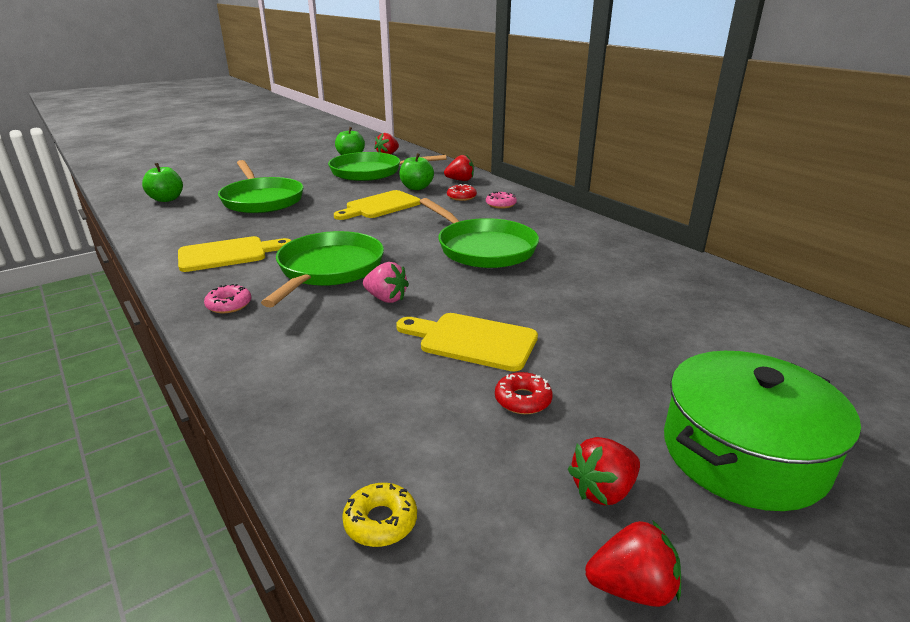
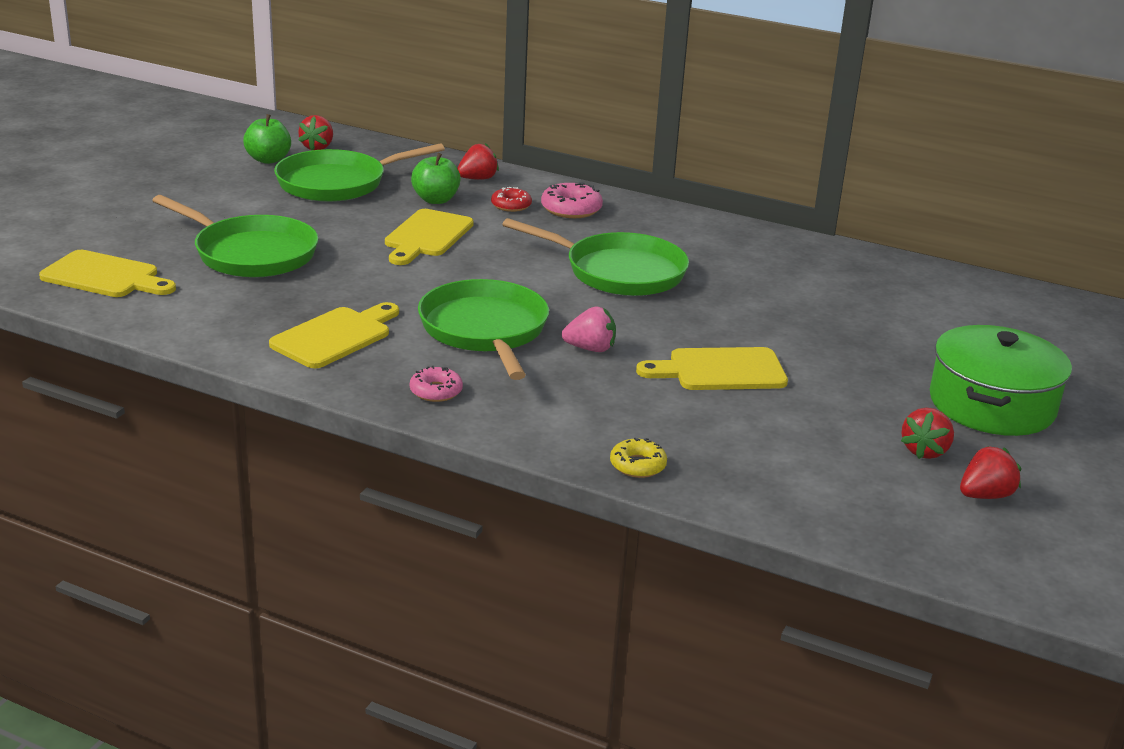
camera: 30 degrees left, 0 degrees up
green apple [142,163,183,202] -> yellow cutting board [39,250,176,297]
yellow donut [342,483,417,547] -> yellow donut moved to [610,438,667,478]
pink donut [486,192,517,209] -> pink donut [541,182,603,218], size x1.51
red donut [495,372,553,414] -> none

